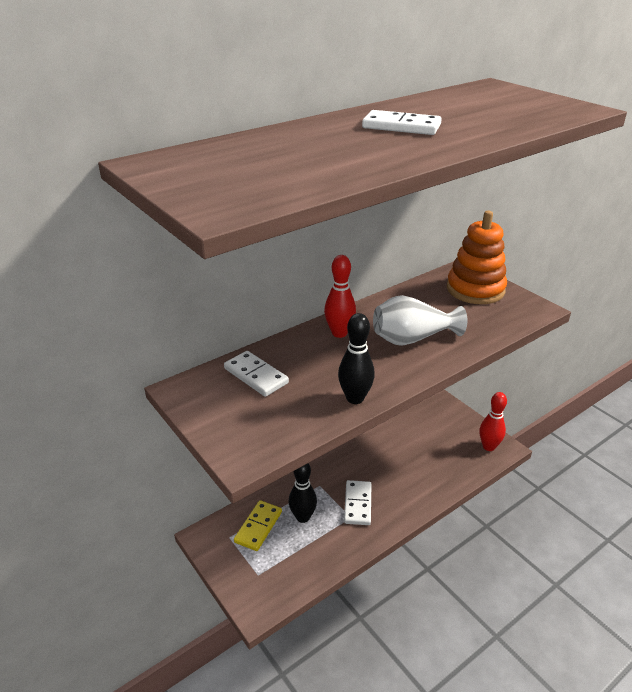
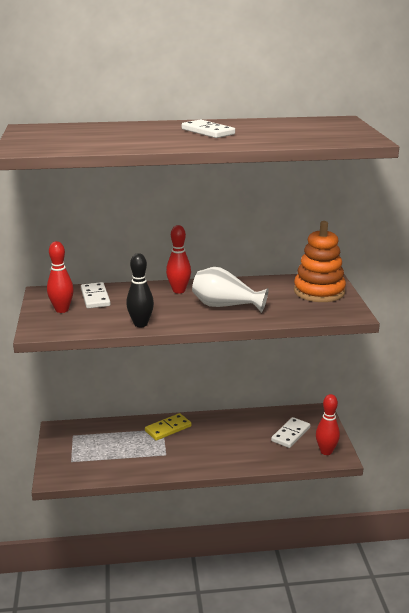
camera: 30 degrees right, 10 degrees down
yellow domino [234,500,282,551] -> yellow domino moved to [145,413,191,441]
black bowling pin [289,463,317,523] -> none
white domino [344,480,371,525] -> white domino moved to [271,417,310,448]
none -> red bowling pin [47,241,74,313]

